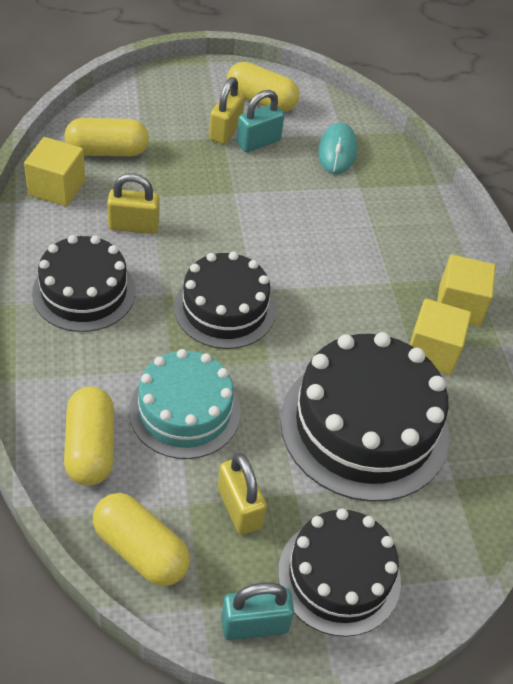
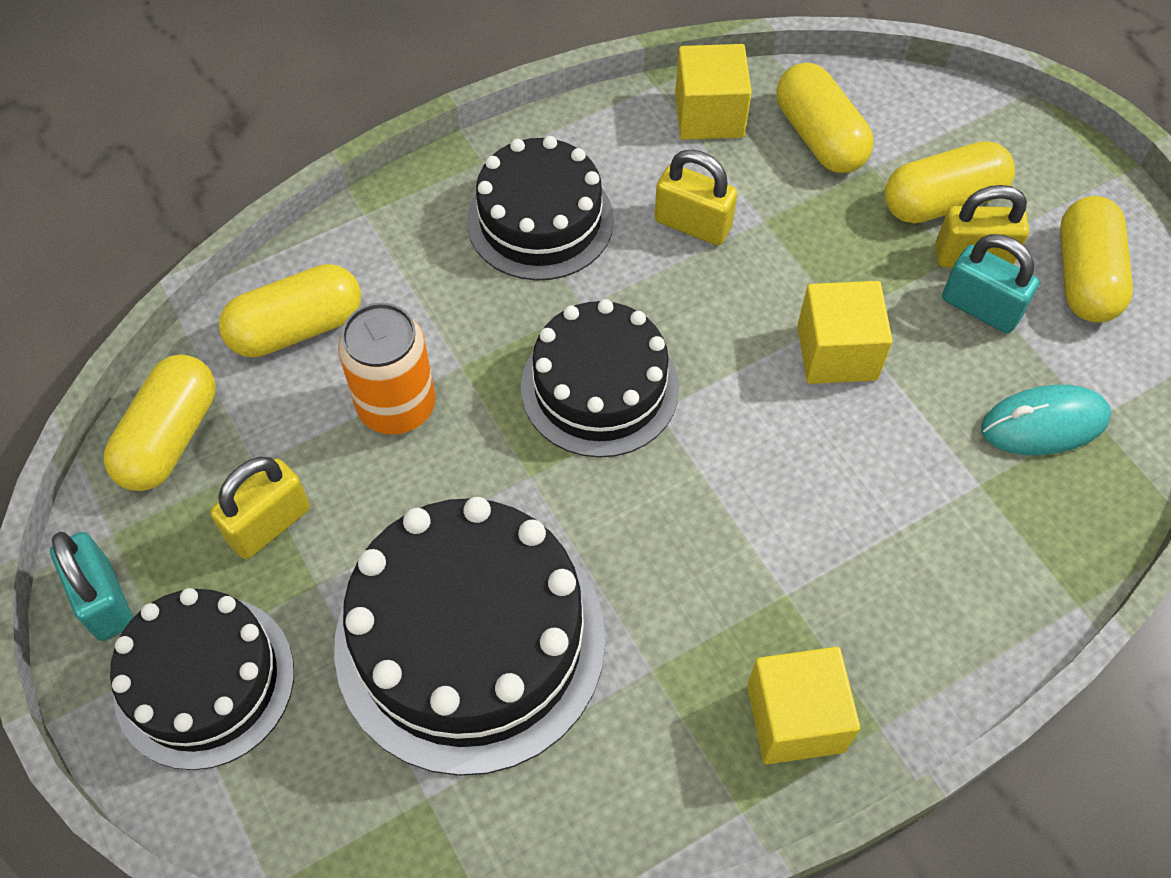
camera: 75 degrees right, 10 degrees up
yellow padlock [107,173,160,234] -> yellow padlock turned 45 degrees counterclockwise [654,149,738,245]
turquoise cake [129,349,241,459] -> orange can [338,302,436,434]
yellow cube [410,299,471,375] -> yellow cube moved to [797,281,893,384]
none -> yellow capsule [885,141,1015,223]

